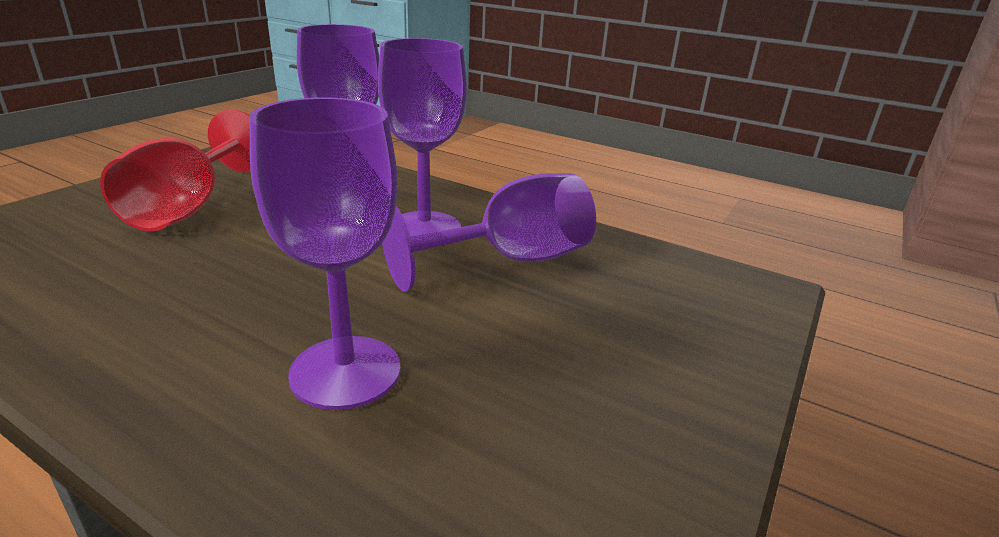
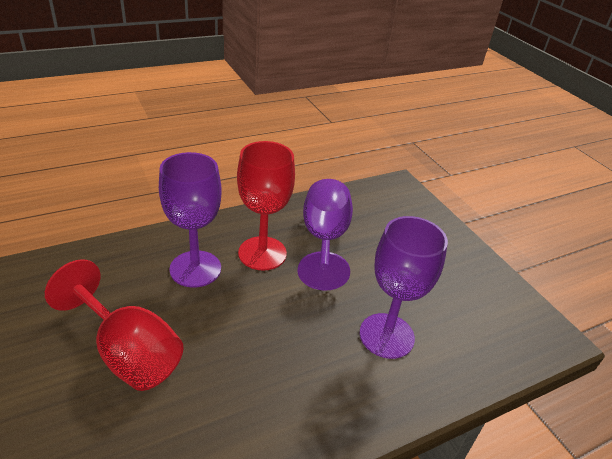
camera: 60 degrees left, 10 degrees up
purple goblet [378,38,467,236] -> red goblet [237,141,295,271]

